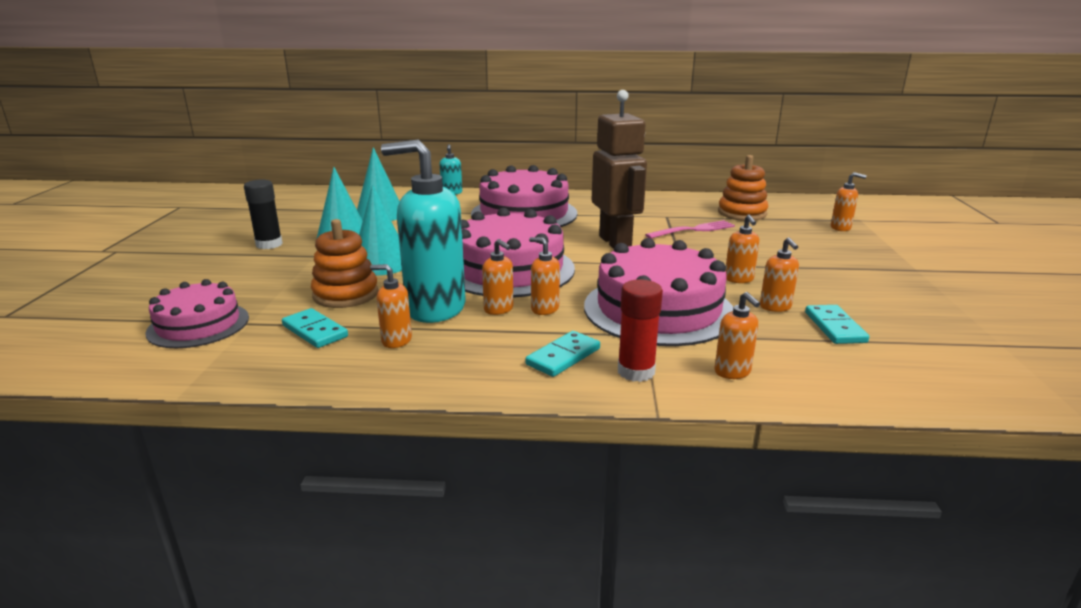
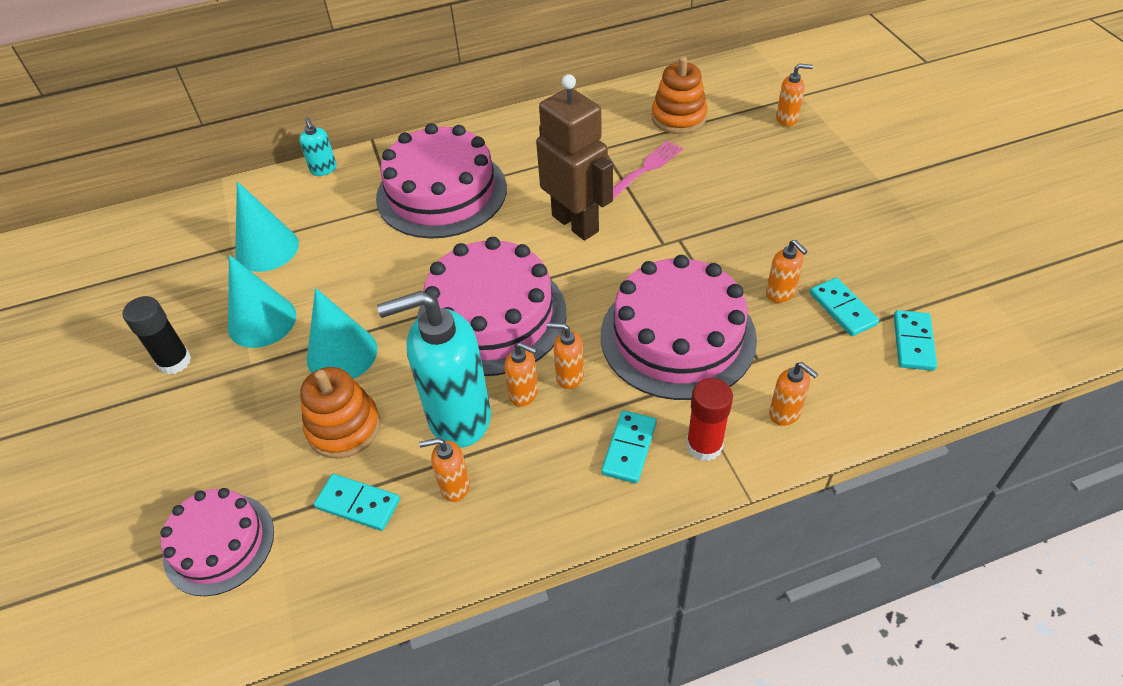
camera: 20 degrees left, 25 degrees up
orange soap dispenser [725,215,760,283] -> none
none -> turquoise domino [894,310,937,371]

